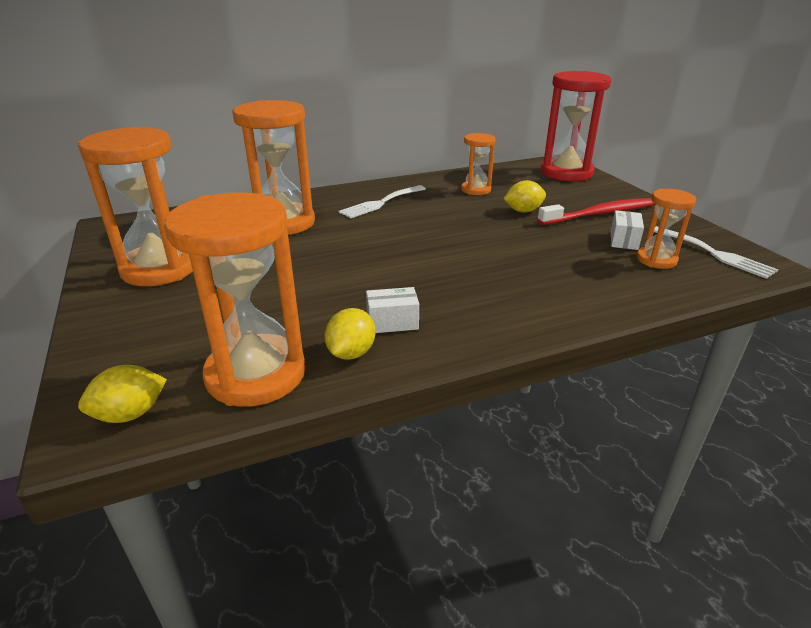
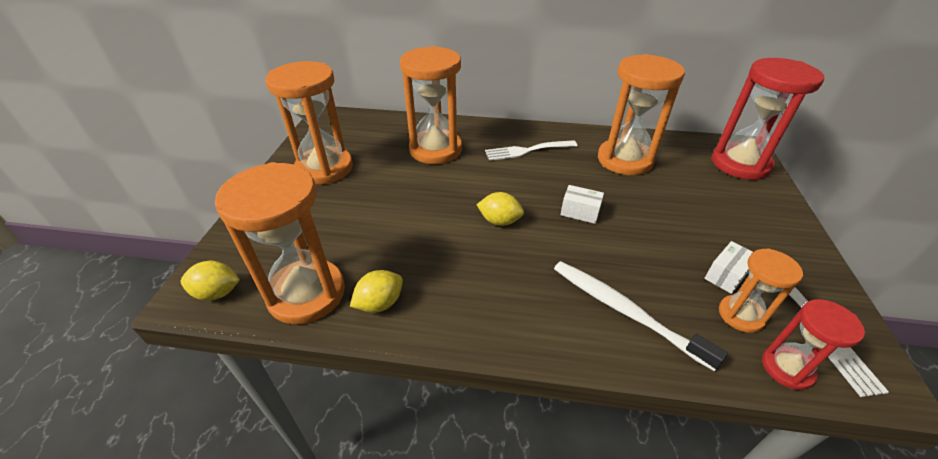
camera: 30 degrees right, 10 degrees up
white box [366,287,419,333] -> white box moved to [561,185,604,224]
orange hourglass [461,133,496,195] -> orange hourglass [598,54,685,175], size x1.86
yellow lemon [504,180,546,212] -> yellow lemon moved to [476,192,524,226]
red toothbrush [537,198,655,225] -> none
none -> white toothbrush [554,261,728,371]
none -> red hourglass [762,299,865,390]

